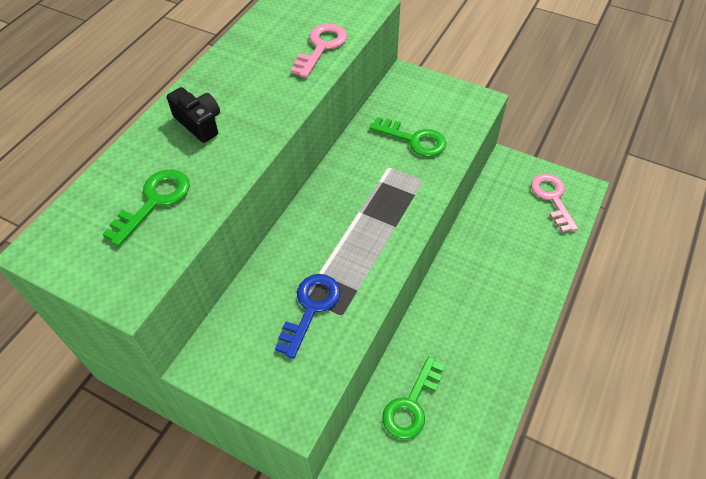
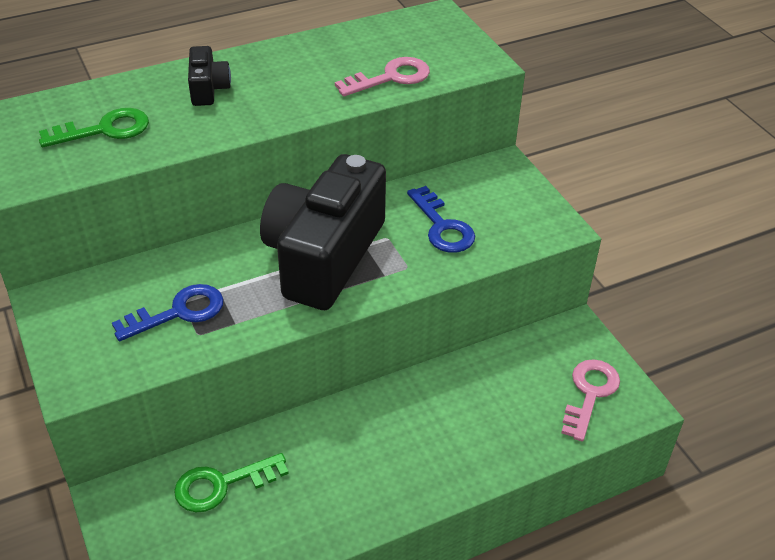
camera: 35 degrees right, 10 degrees down
green key [369,117,446,157] -> blue key [407,186,475,253]
none -> black camera [260,154,386,310]

